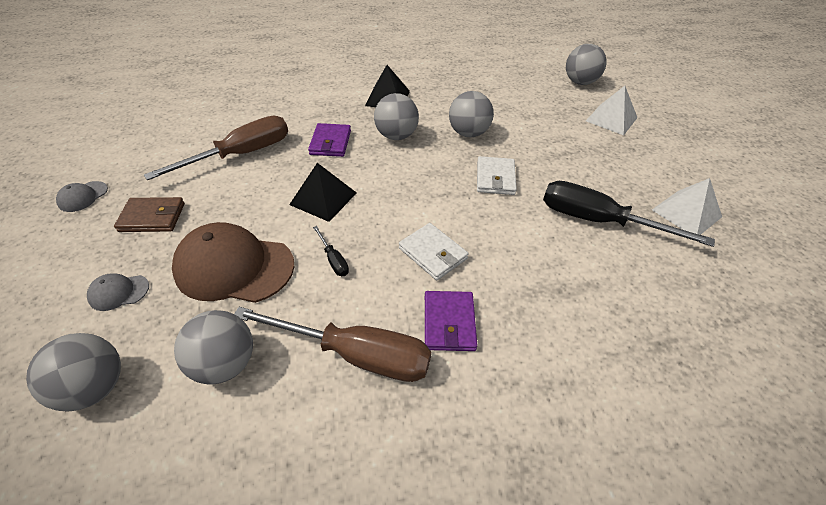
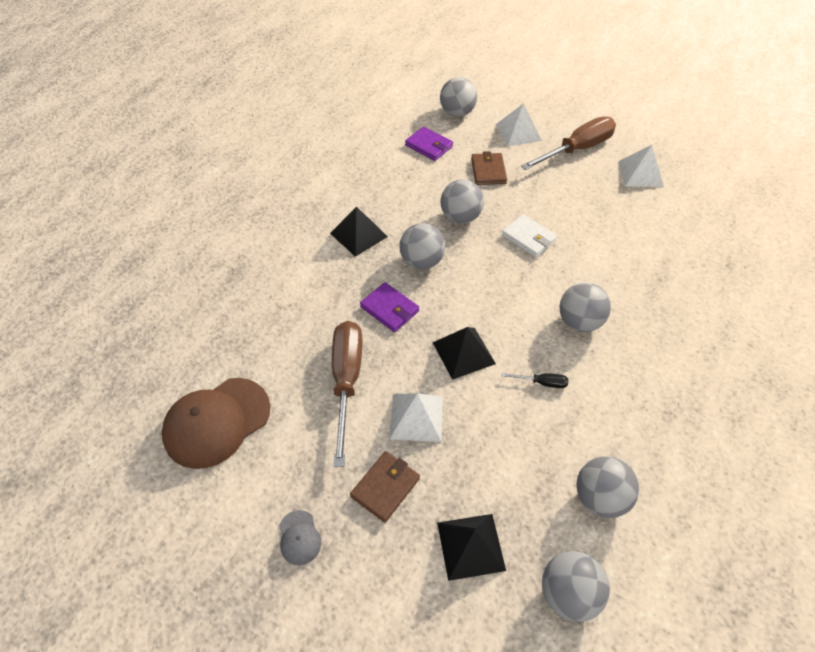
camera: 50 degrees left, 5 degrees up
grey cap [87,273,149,311] -> black pyramid [437,514,506,581]
brown cap [172,222,294,303] -> brown cap moved to [162,378,271,469]
brown screwdriver [234,307,431,382] -> brown screwdriver moved to [521,117,616,170]
white wallet [399,223,469,280] -> grey ball [560,283,611,332]
purple wallet [425,291,477,351] -> purple wallet moved to [405,127,453,161]
black screwdriver [543,181,715,247] -> none
none -> white pyramid [389,393,443,442]
none -> brown wallet [471,151,507,185]

